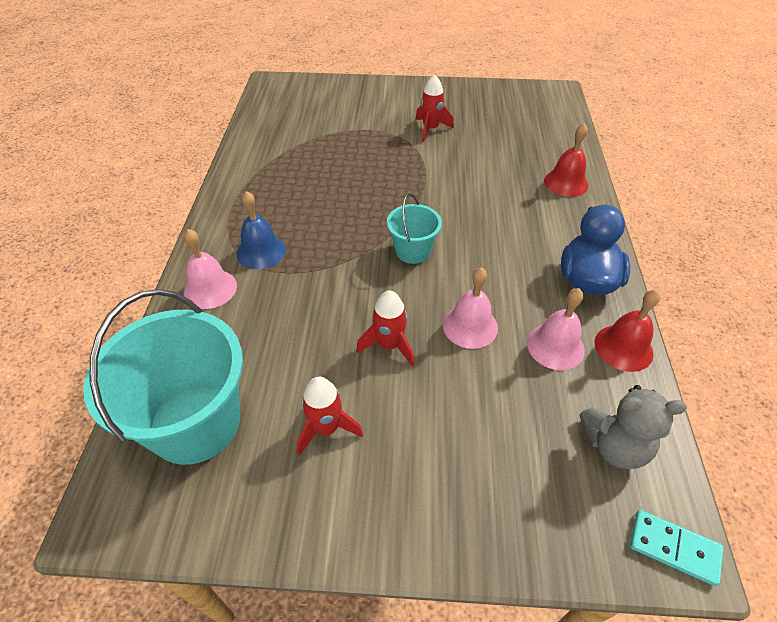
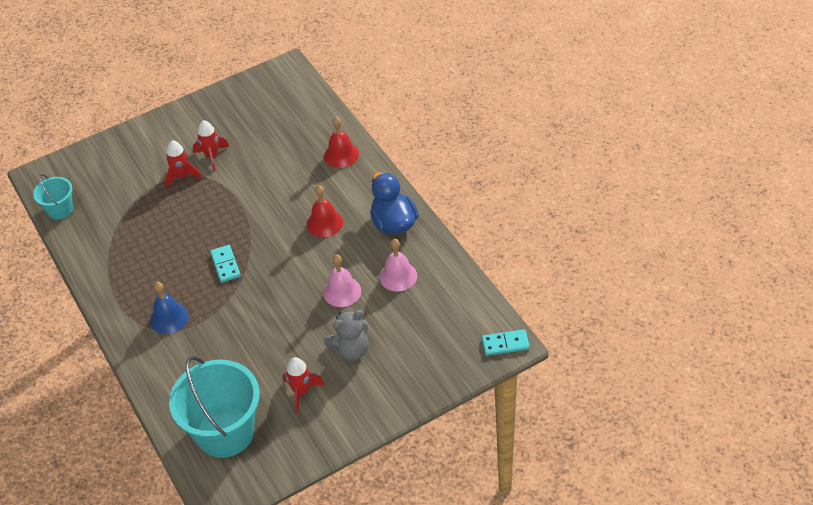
camera: 30 degrees left, 0 degrees up
pink bell [184,229,237,309] -> none
red rocket [356,290,414,366] -> red rocket moved to [165,140,202,188]
turquoise bucket [387,193,442,264] -> turquoise bucket moved to [33,174,73,220]
grey teddy bear [580,385,687,469] -> grey teddy bear moved to [324,310,369,361]
red bell [595,290,660,372] -> red bell moved to [307,185,343,237]
none -> turquoise domino [210,245,241,283]

